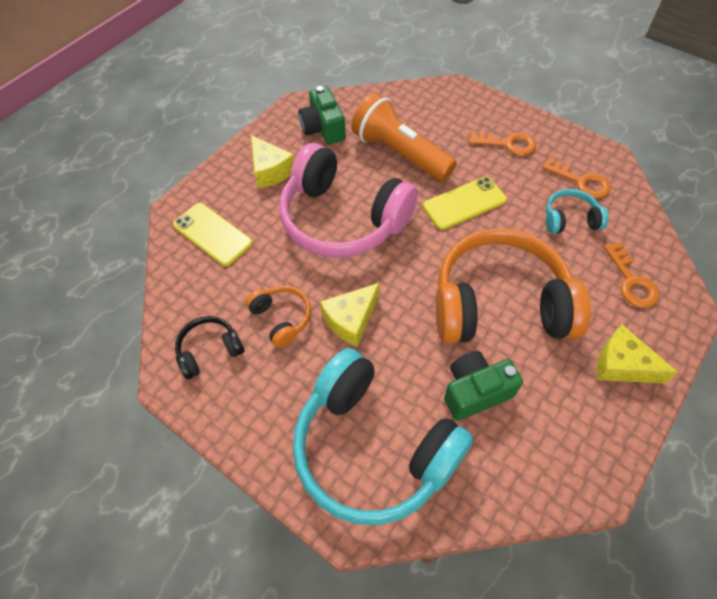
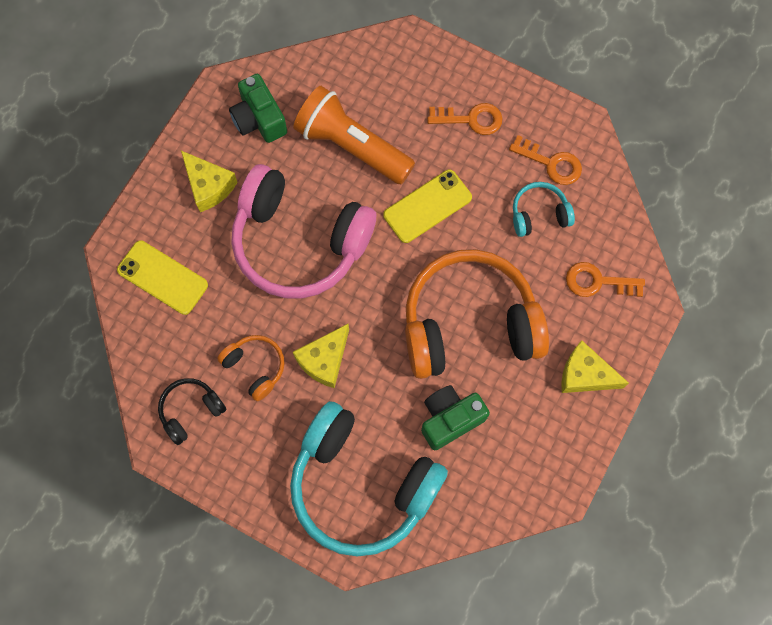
camera: 10 degrees left, 15 degrees up
orange key [604,242,659,308] -> orange key turned 120 degrees clockwise [566,262,645,297]

